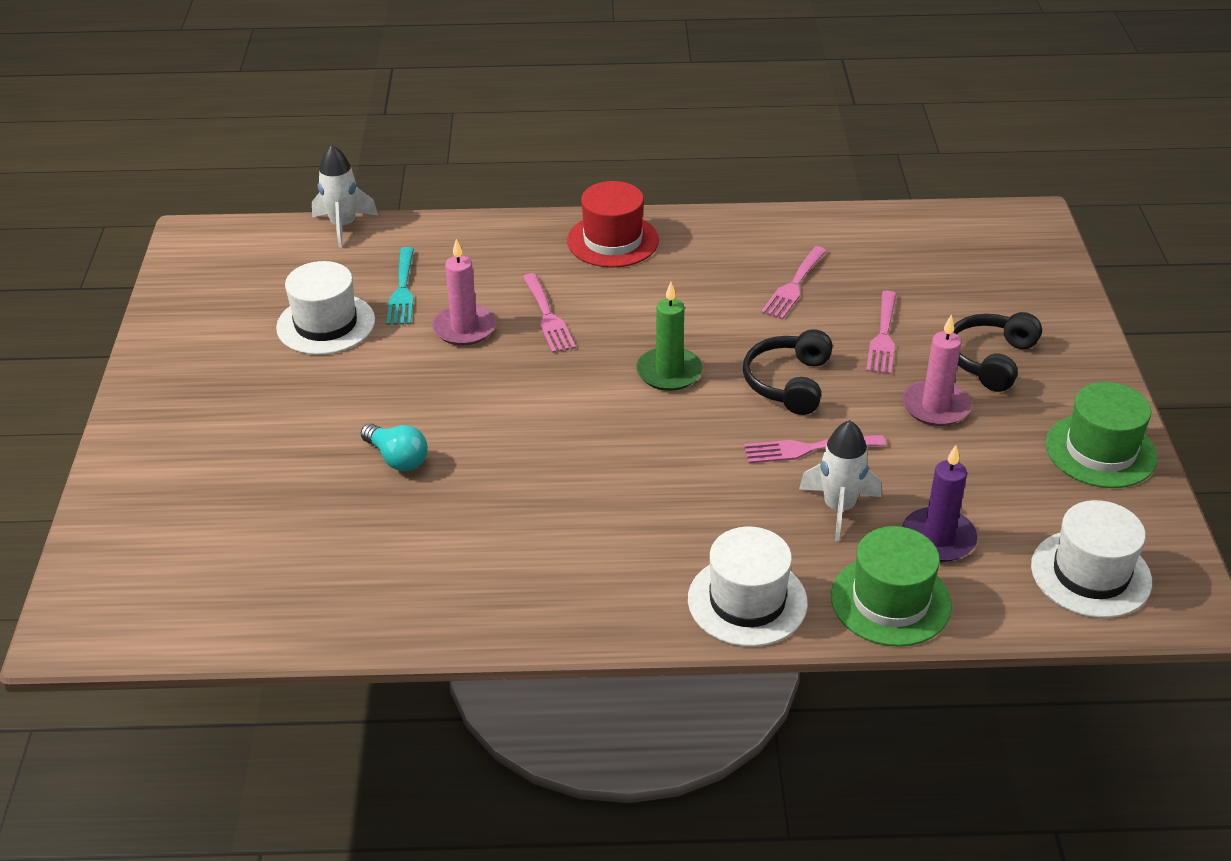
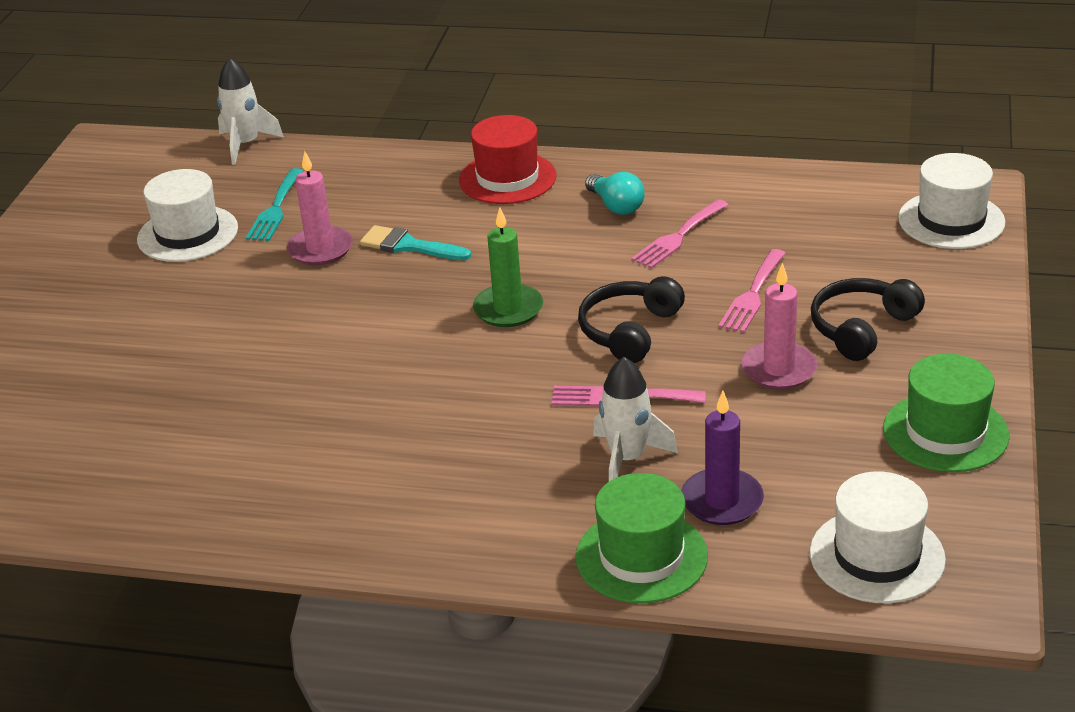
camera: 15 degrees right, 5 degrees down
turquoise light bulb [361,423,428,471] -> turquoise light bulb moved to [585,172,645,215]
pink fork [523,273,576,353] -> turquoise brush [360,225,471,260]
white hat [688,526,808,647] -> white hat moved to [898,153,1006,249]

